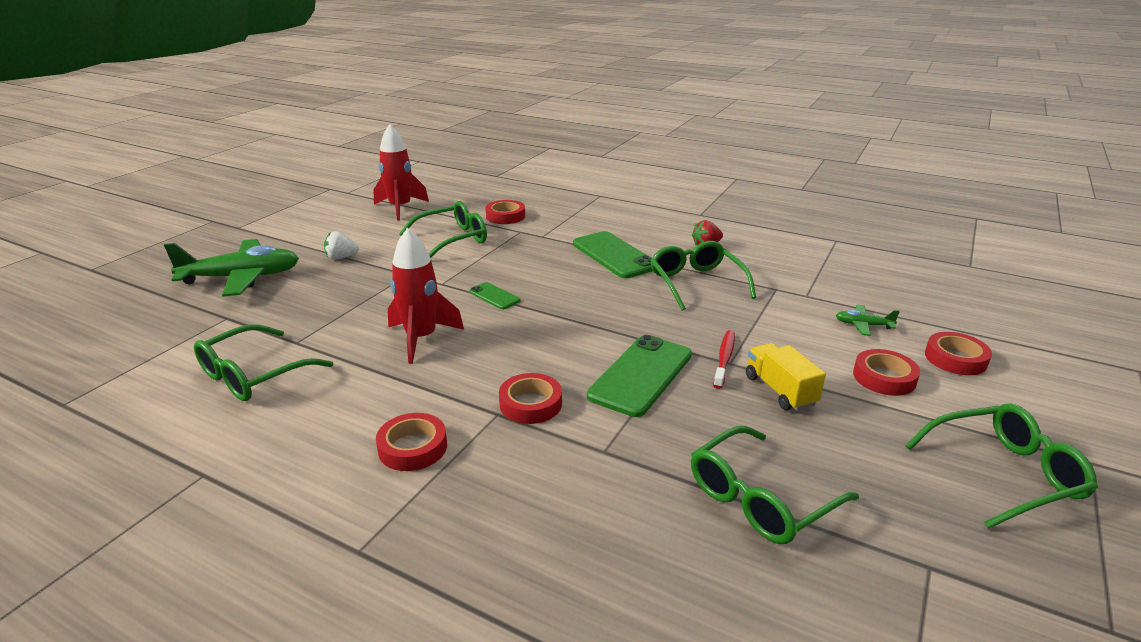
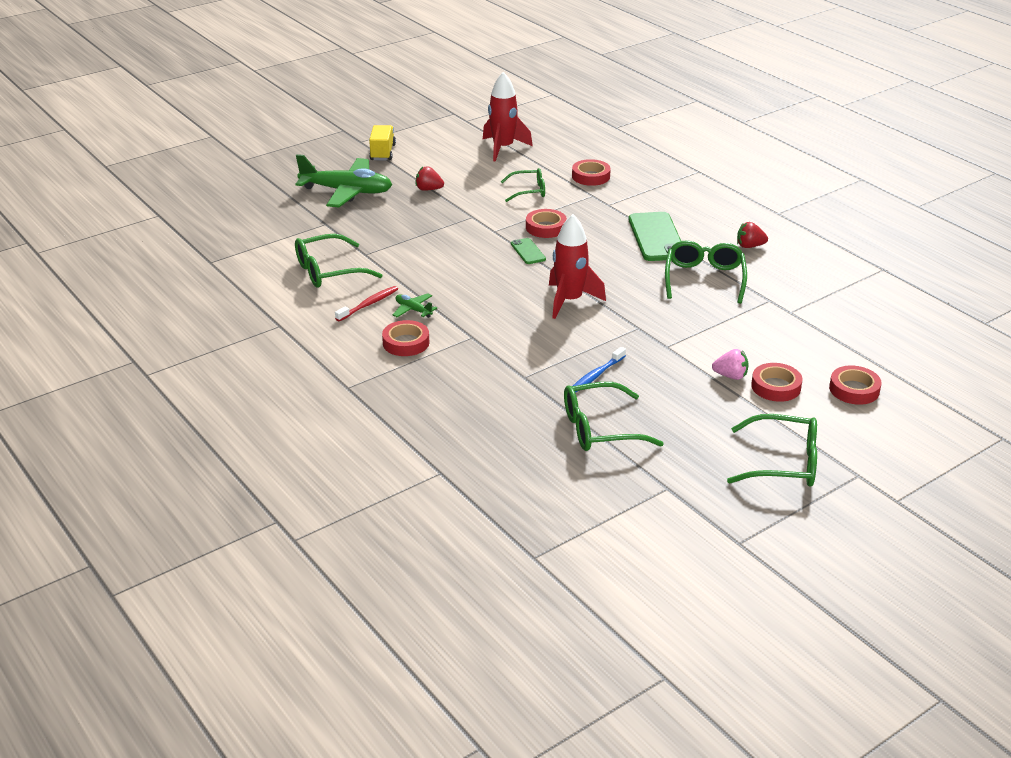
camera: 25 degrees right, 5 degrees up
white strawberry [324,231,359,260] -> red strawberry [416,166,444,191]
red rocket [388,227,464,364] -> red rocket moved to [549,214,606,319]
green glasses [399,201,487,258] -> green glasses [501,168,545,202], size x0.65
red tape [499,373,562,424] -> red tape moved to [526,209,567,238]
green phone [587,335,692,417] -> none
red toothbrush [713,330,735,389] -> red toothbrush moved to [335,286,398,322]
yellow truck [746,343,826,411] -> yellow truck moved to [369,125,396,161]
green plane [836,304,900,336] -> green plane moved to [393,293,437,318]
none -> blue toothbrush [573,347,626,393]
none -> pink strawberry [712,349,749,380]

